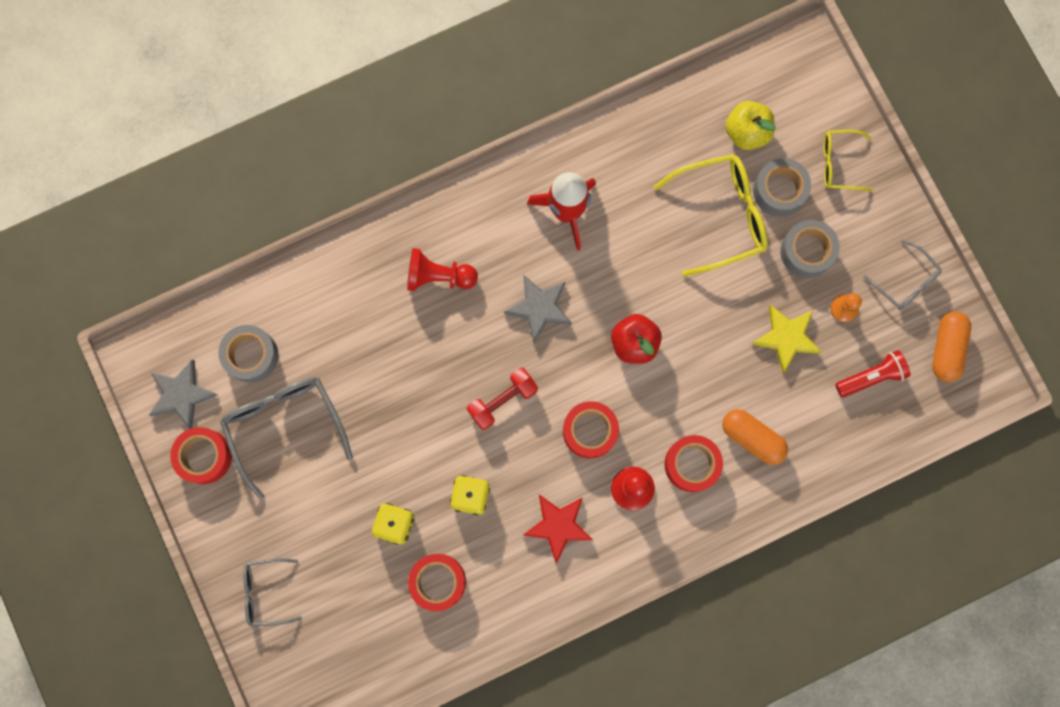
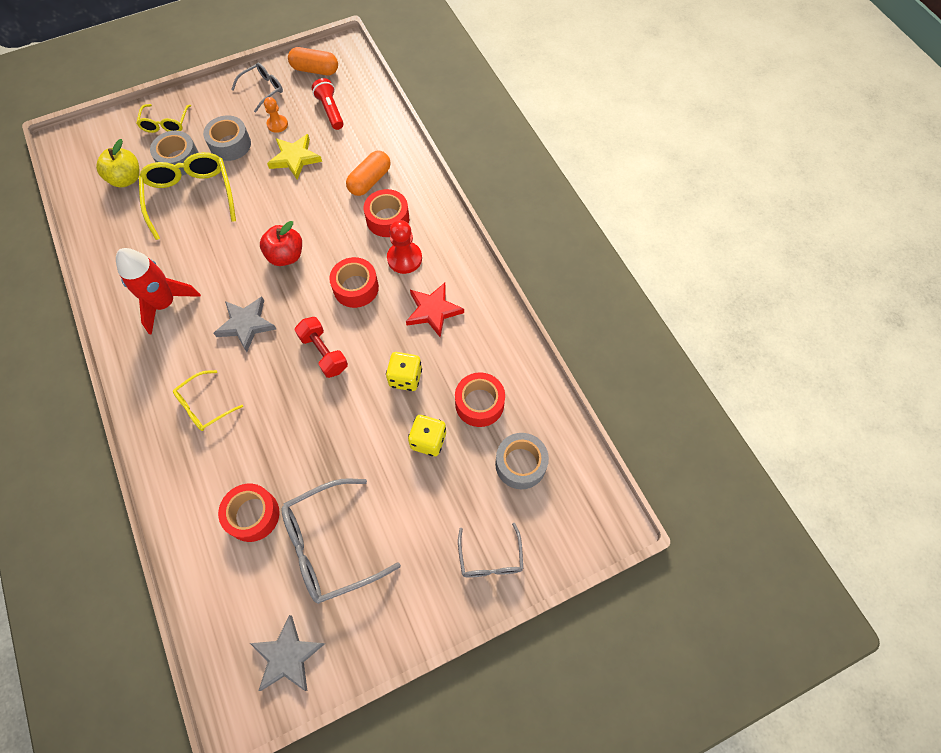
camera: 90 degrees left, 15 degrees down
red tape [170,427,232,484] -> red tape moved to [218,484,280,542]
grey tape [218,325,278,383] -> grey tape moved to [495,433,549,489]
red pawn [407,248,478,291] -> yellow glasses [173,370,243,431]

